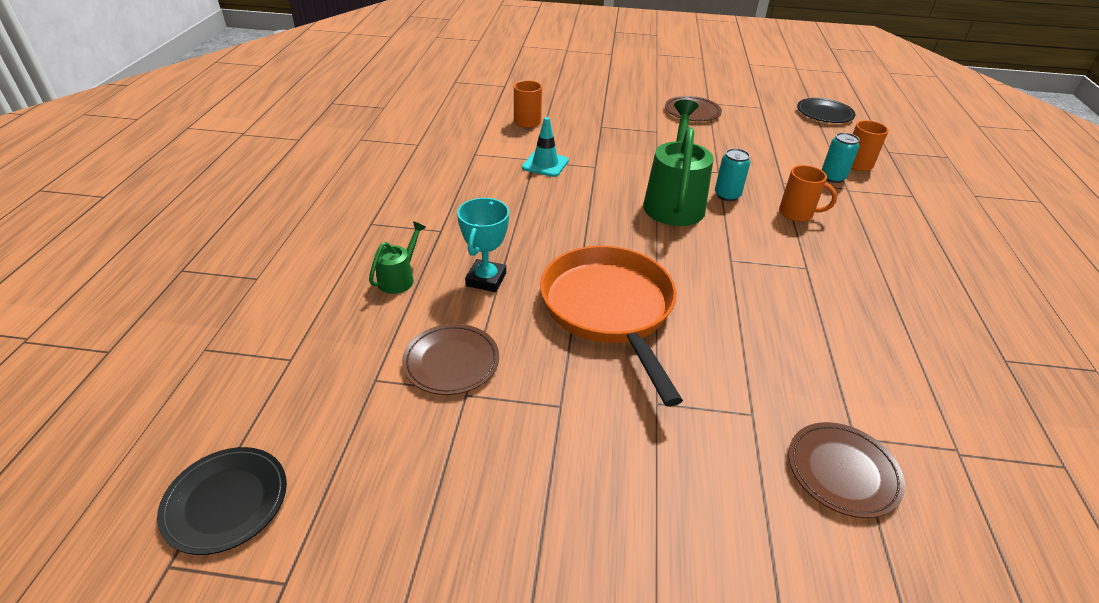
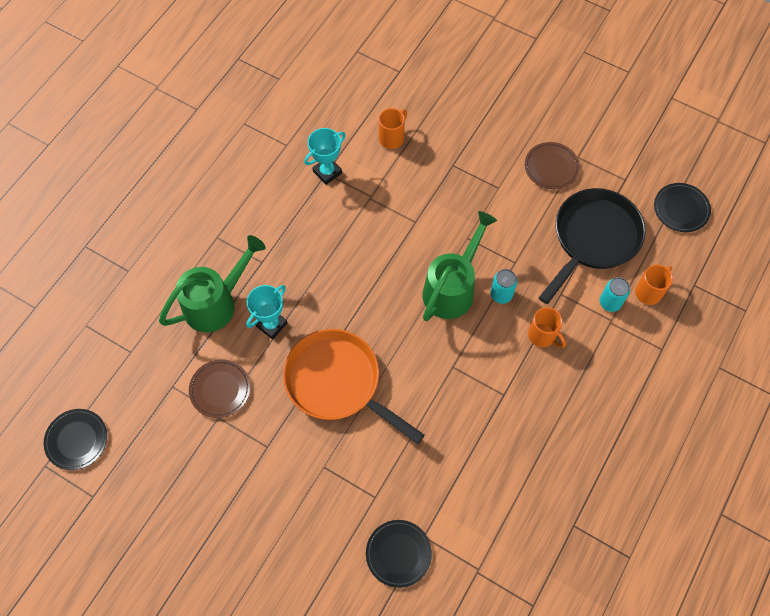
camera: 25 degrees right, 25 degrees up
green watering can [369,221,426,294] -> green watering can [159,235,266,333], size x2.05
turquoise traffic cone [522,117,569,177] -> none
orange pan [540,246,683,407] -> orange pan turned 60 degrees counterclockwise [283,329,424,444]
brown plate [789,422,905,518] -> black plate [366,520,432,588]
none -> turquoise trophy [304,128,346,185]
none -> black pan [539,188,646,304]

